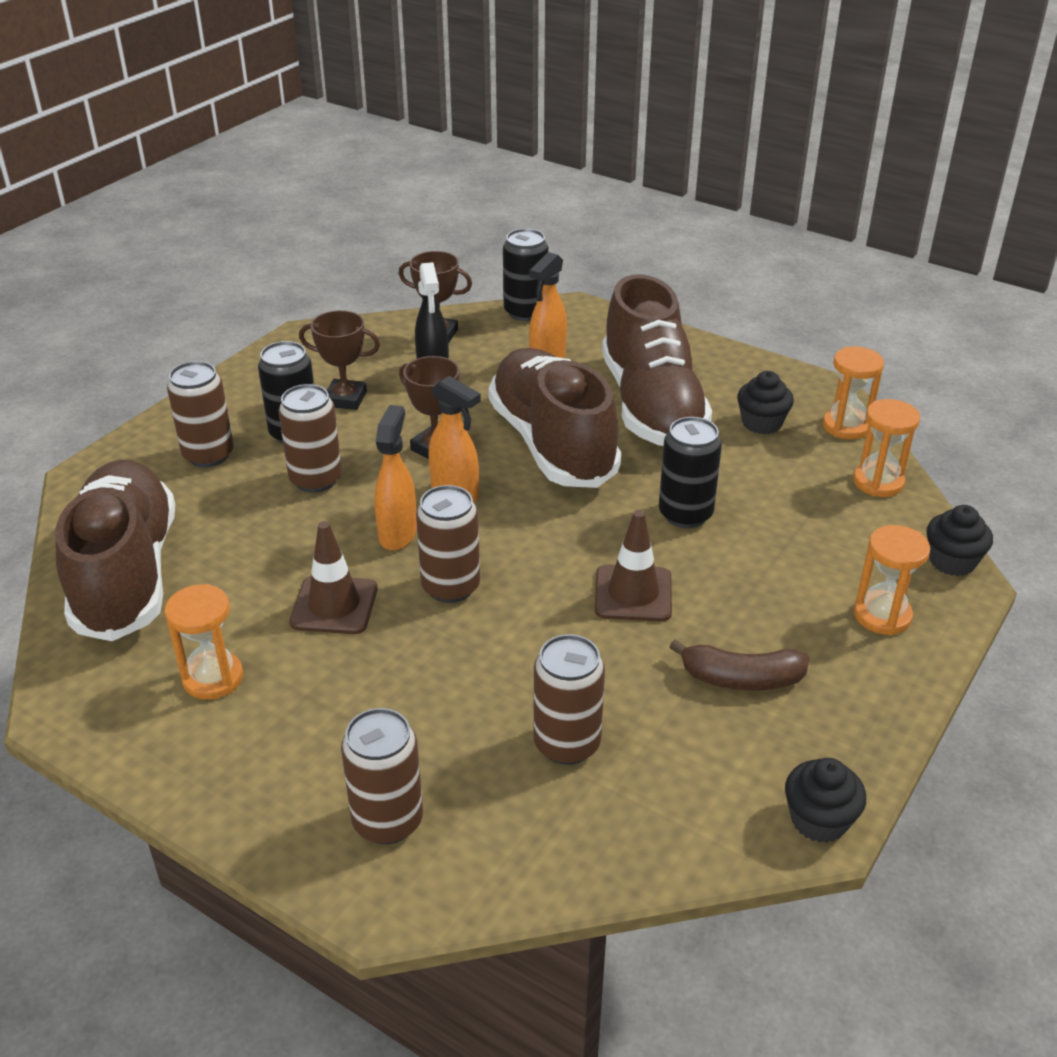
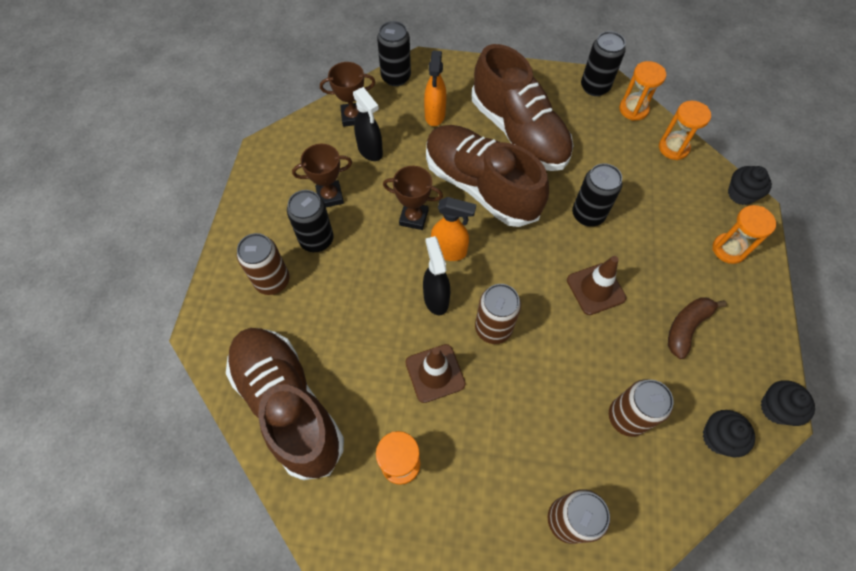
camera: 25 degrees left, 25 degrees up
brown can [279,384,342,493] -> none
orange spray bottle [374,405,417,550] -> black spray bottle [423,236,450,315]
brown banana [669,639,810,690] -> brown banana turned 150 degrees clockwise [668,297,727,359]
black cupcake [737,371,794,434] -> black cupcake moved to [703,410,755,457]
none -> black can [581,31,626,96]

